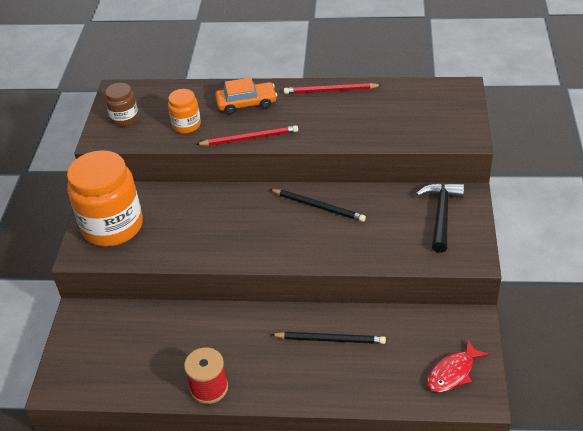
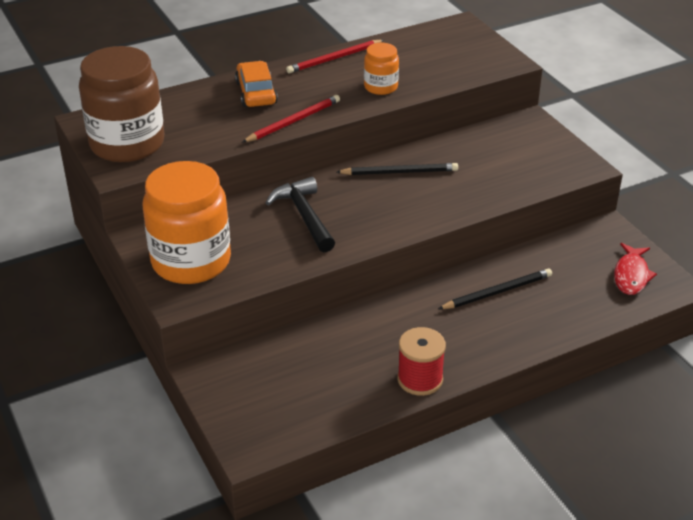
camera: 35 degrees left, 5 degrees down
brown jar [105,83,139,127] -> brown jar [79,46,164,162], size x2.04
orange jar [168,89,201,133] -> orange jar moved to [364,43,399,95]
orange car [215,77,277,115] -> orange car turned 60 degrees counterclockwise [235,61,278,107]
black hammer [416,183,464,253] -> black hammer moved to [266,177,335,252]

